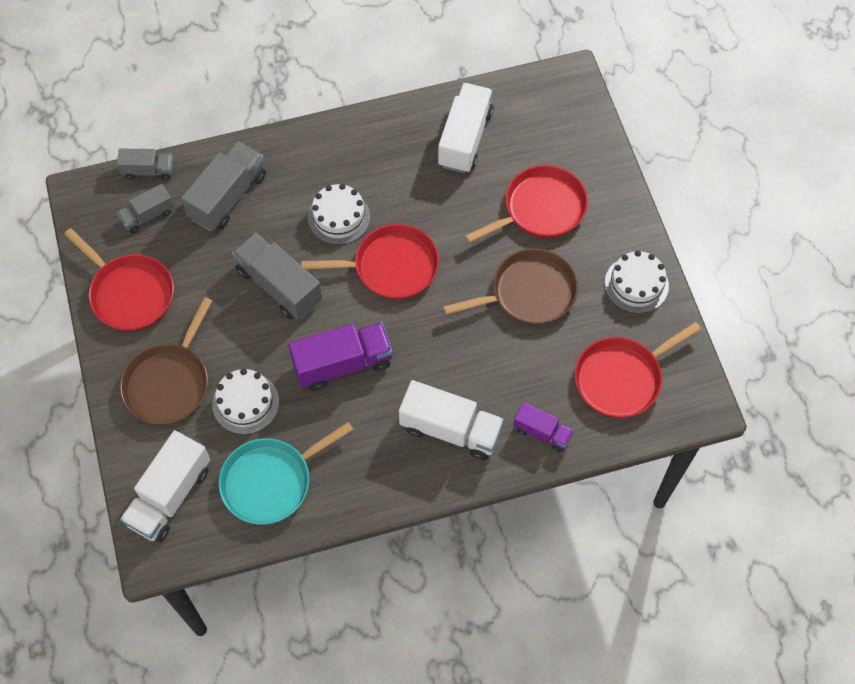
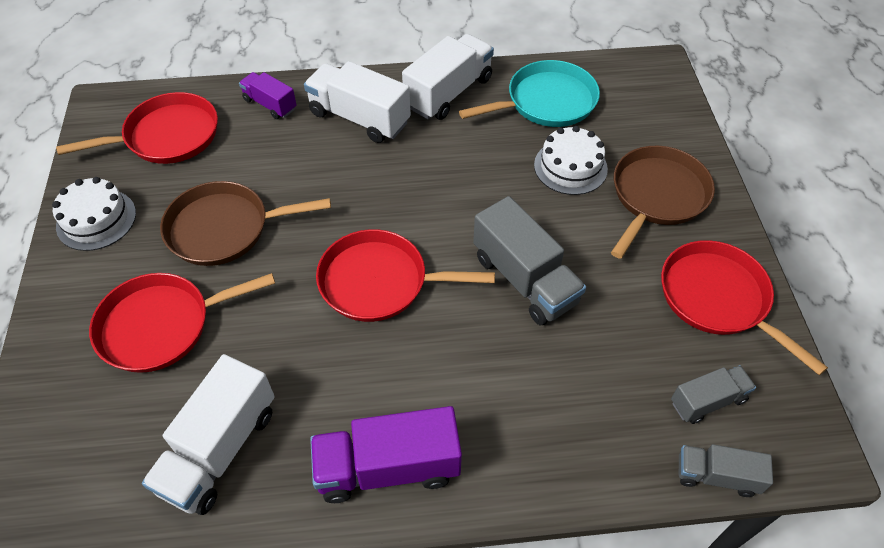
camera: 170 degrees left, 10 degrees down
white truck [120,430,210,542] -> white truck moved to [402,34,494,120]
grey truck [181,141,266,231] -> none
purple truck [288,322,393,391] -> purple truck moved to [310,406,462,503]
white cake [308,184,370,245] -> none

